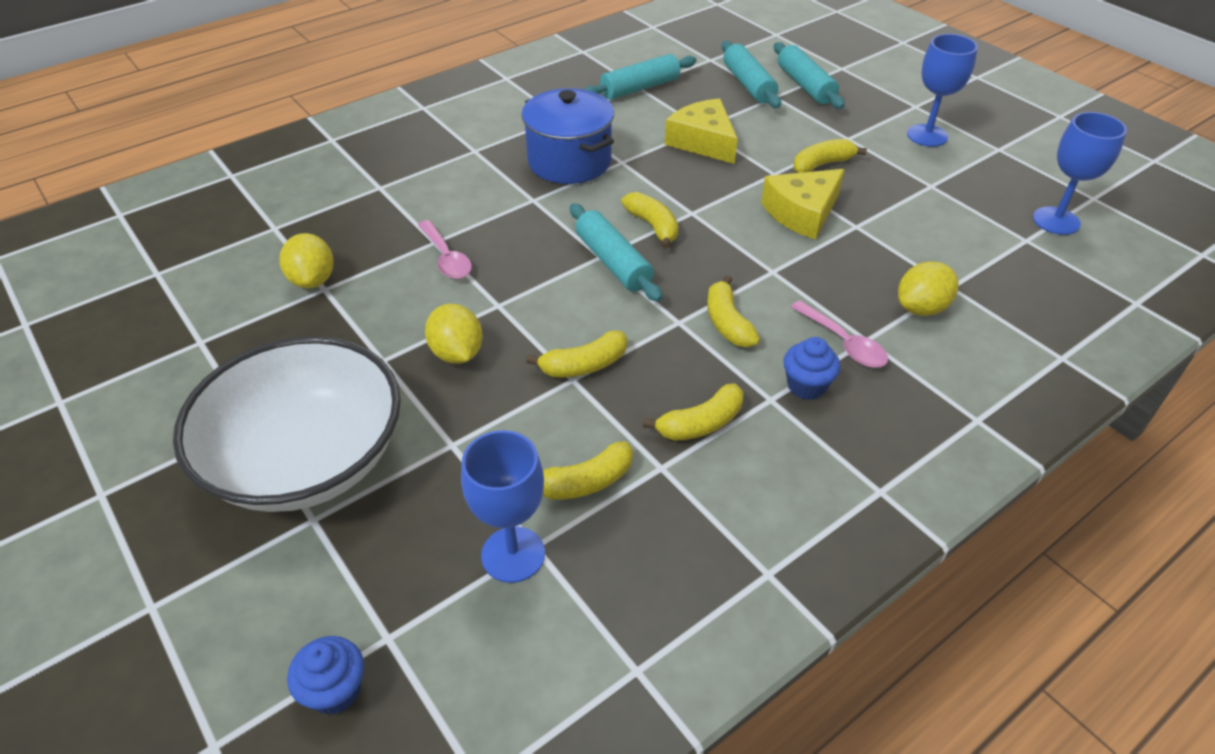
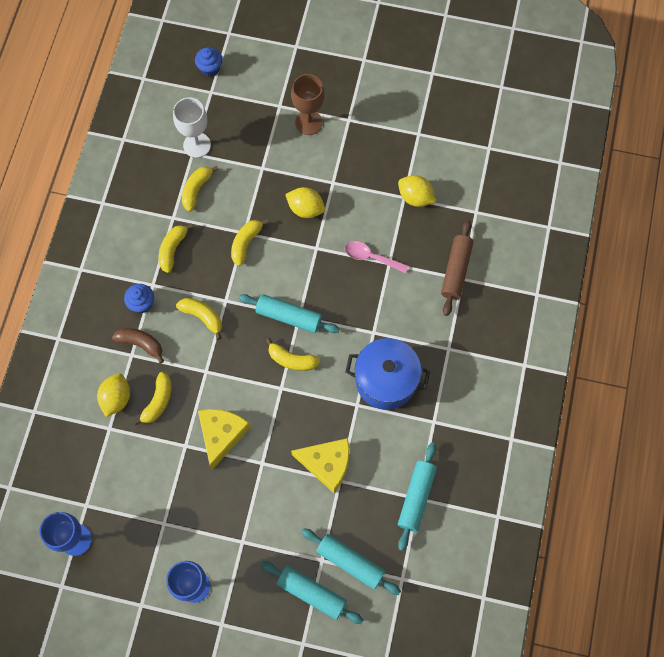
camera: 140 degrees right, 25 degrees up
white bowl [173,336,401,512] -> brown goblet [291,74,324,135]
blue goblet [461,430,545,583] -> white goblet [173,97,211,158]
pink spoon [791,300,888,367] -> brown banana [112,328,164,363]
yellow banana [794,139,867,173] -> yellow banana moved to [134,372,172,425]
none -> brown rolling pin [441,220,473,316]

